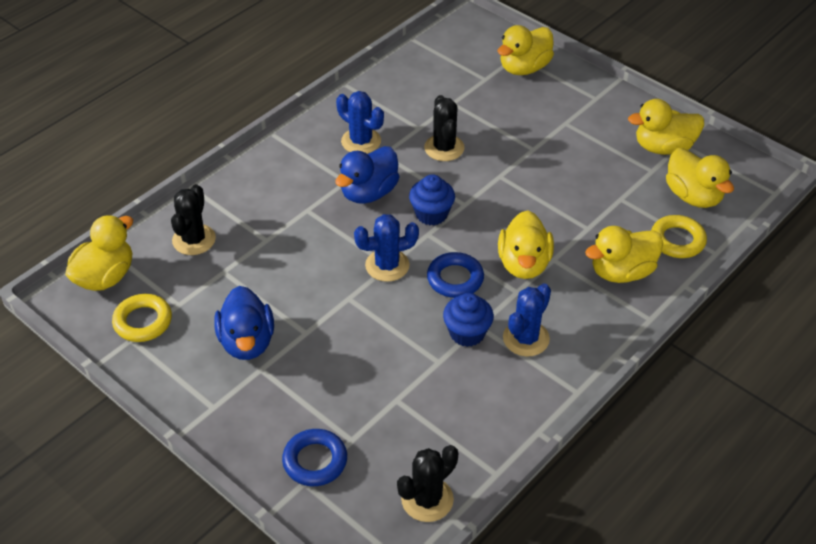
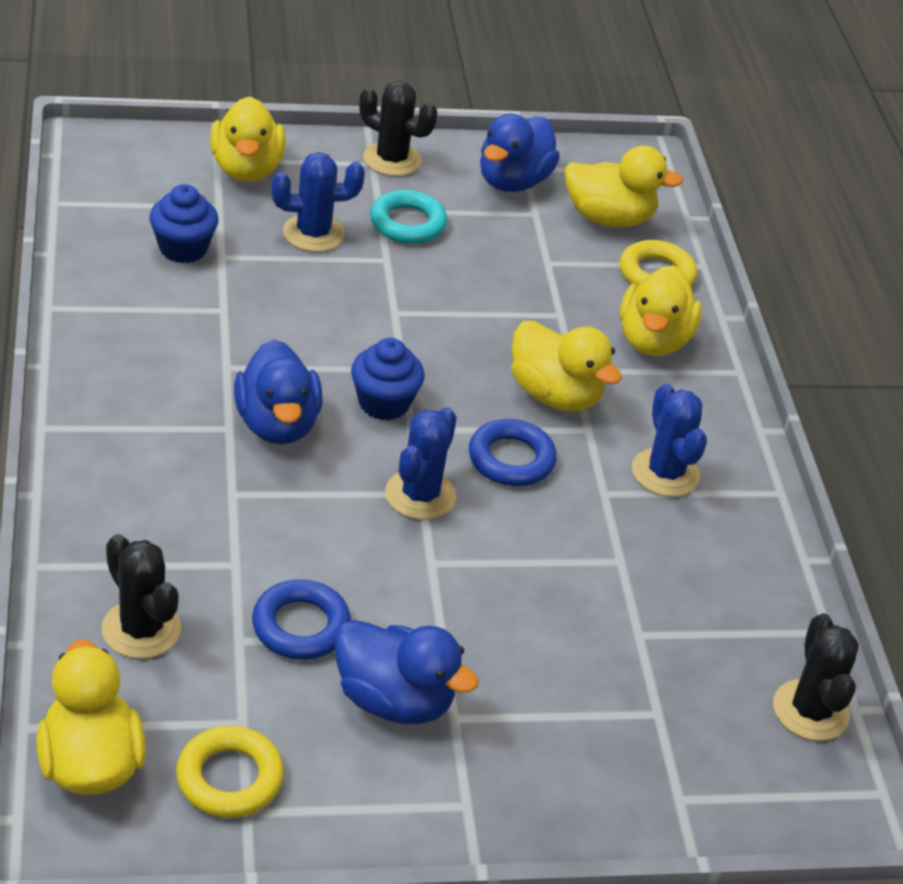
camera: 55 degrees left, 5 degrees down
blue ring [282,429,347,486] -> blue ring moved to [252,580,351,660]
blue cactus [336,91,384,154] -> blue cactus moved to [271,152,365,252]
black cactus [424,95,465,161] -> black cactus moved to [359,81,437,176]
blue cupcake [443,293,494,347] -> blue cupcake moved to [150,184,219,263]
yellow duck [628,99,704,155] -> blue duck [480,114,560,192]
none -> turquoise ring [370,190,447,244]

